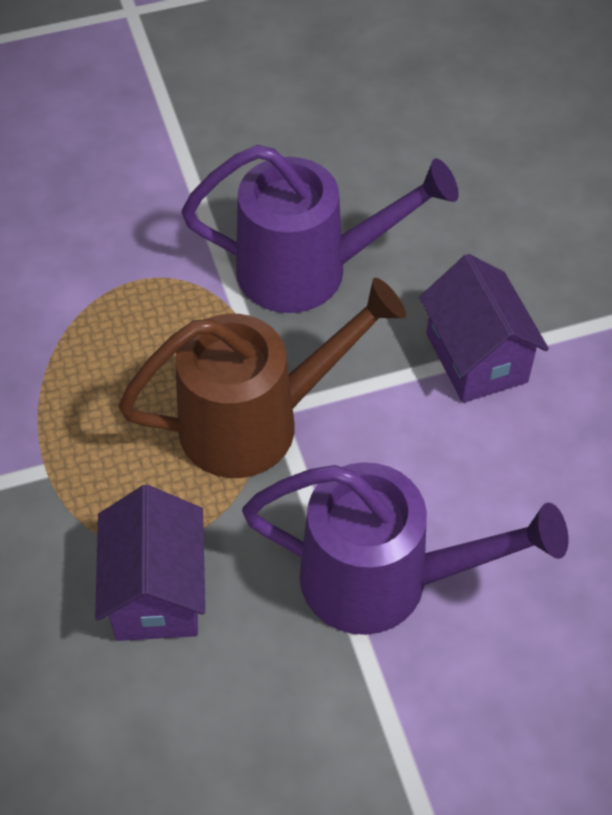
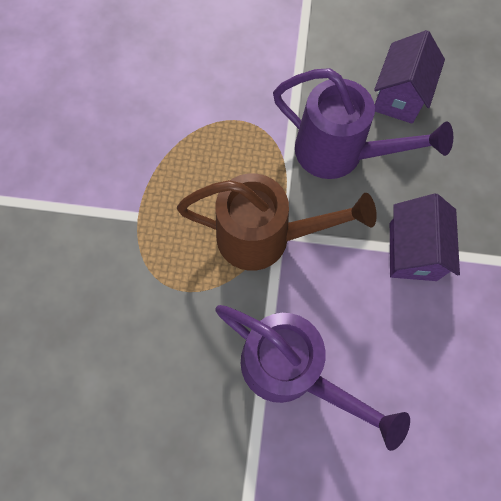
camera: 25 degrees right, 15 degrees up
purple house [95,485,205,641] -> purple house moved to [374,30,445,123]

